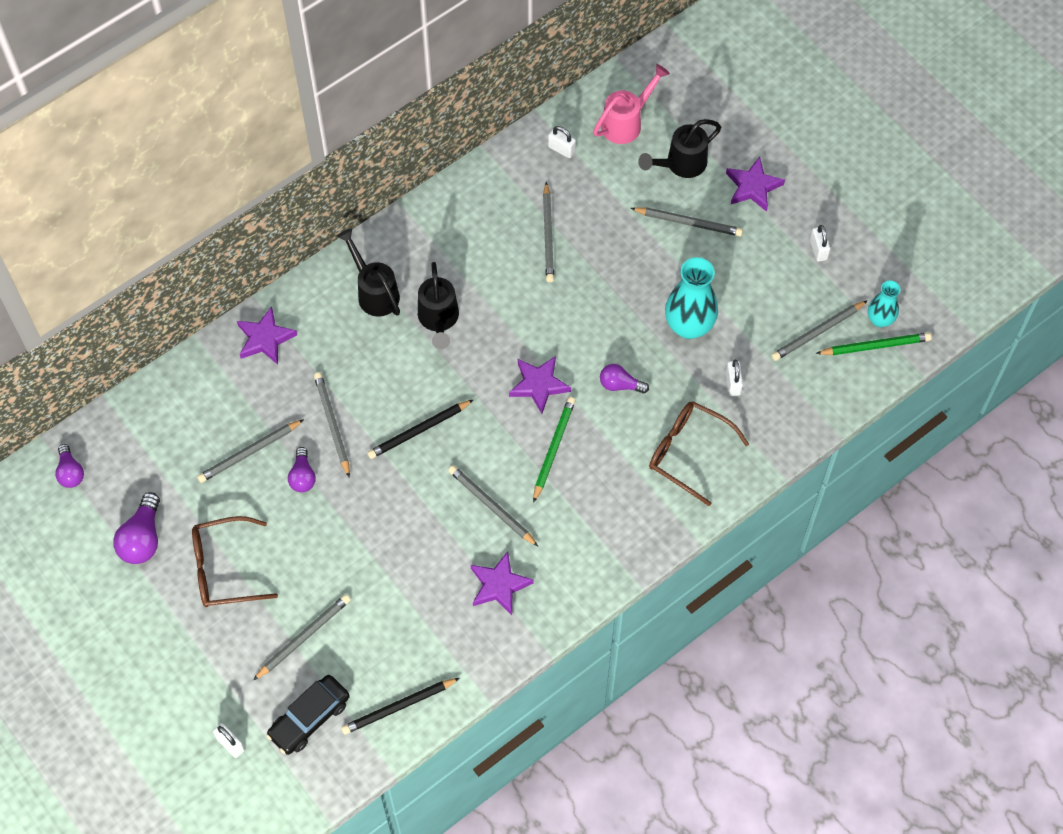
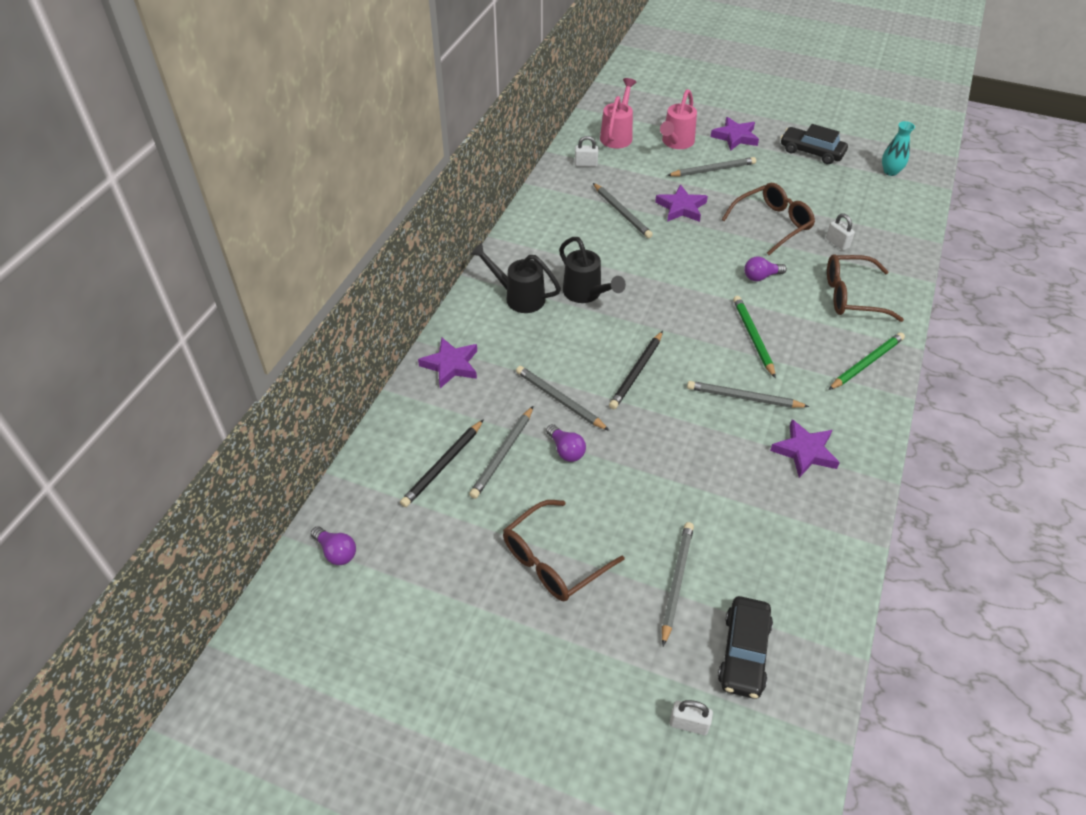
camera: 30 degrees left, 15 degrees down
purple light bulb [113,492,160,564] -> none
black pencil [341,678,460,735] -> black pencil moved to [400,419,484,507]
purple star [509,356,571,414] -> purple star moved to [655,184,708,222]
black watering can [638,119,721,178] -> pink watering can [660,89,697,149]
turquoise vase [665,257,718,339] -> brown glasses [722,183,815,255]
grey pencil [772,300,868,361] -> none
white padlock [810,225,831,262] -> black car [780,124,848,164]
green pencil [816,332,932,355] -> green pencil moved to [828,332,905,390]

